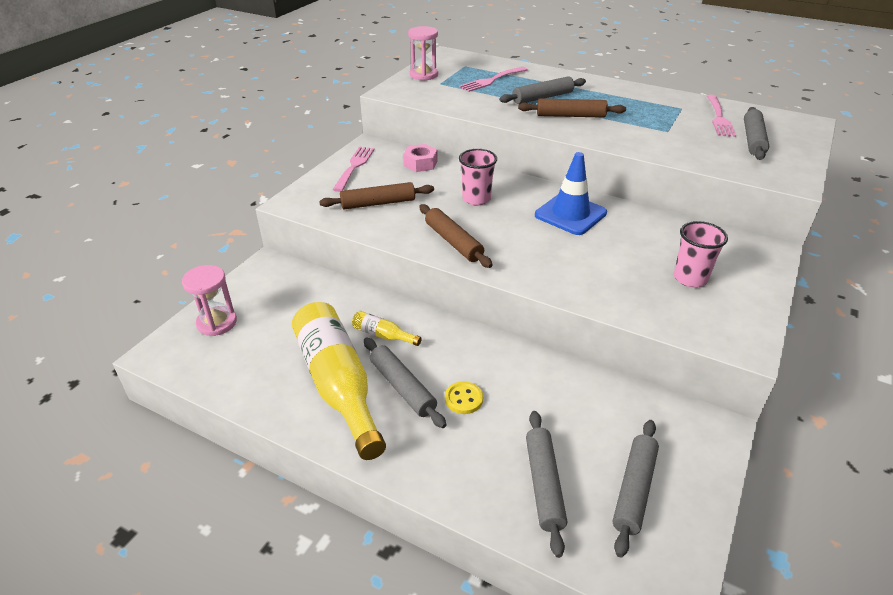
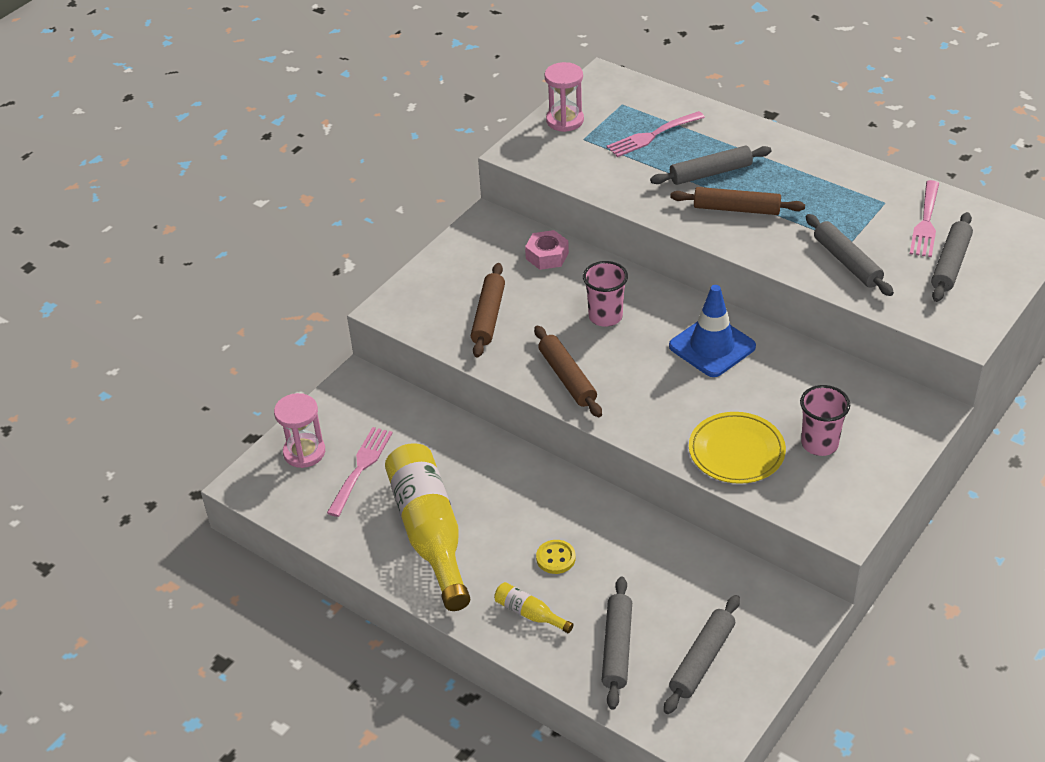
camera: 10 degrees right, 5 degrees up
brown rolling pin [319,182,434,209] -> brown rolling pin turned 75 degrees counterclockwise [471,263,505,358]
pink fork [332,147,375,192] -> pink fork moved to [327,427,393,517]
yellow bottle [352,311,422,346] -> yellow bottle moved to [494,582,573,633]
grey rolling pin [364,337,446,428] -> grey rolling pin moved to [806,214,894,296]
none -> yellow plate [689,412,786,484]

